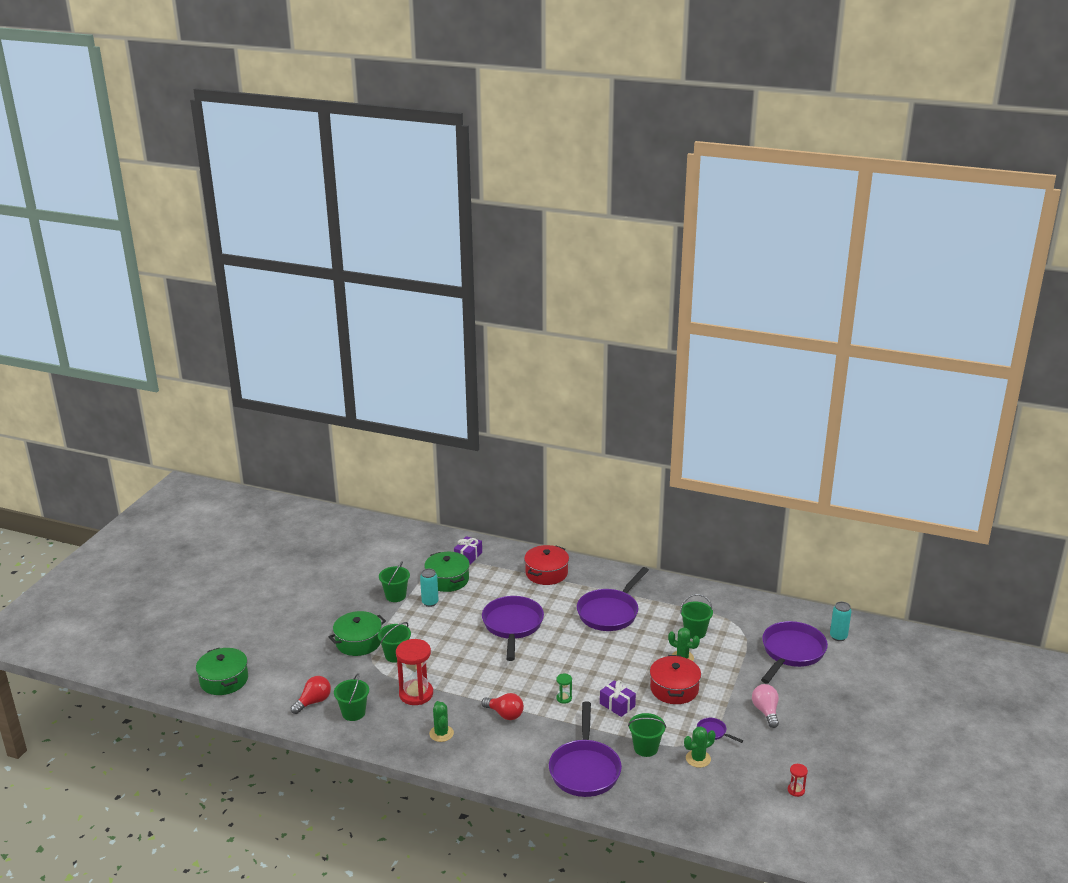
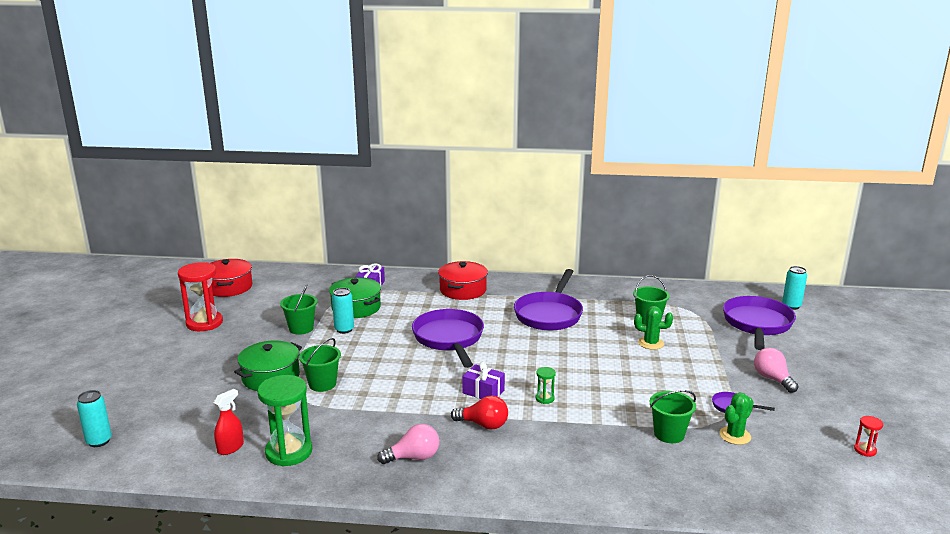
camera: 15 degrees left, 5 degrees down
green pot [196,648,248,695] -> turquoise can [77,390,112,447]
red light bulb [291,676,331,714] -> red spray bottle [214,389,244,455]
green bucket [334,673,369,721] -> green hourglass [257,375,312,466]
red hourglass [396,639,433,705] -> red hourglass moved to [178,262,223,331]
green cactus [429,701,454,742] -> pink light bulb [377,424,439,464]
purple pan [549,701,622,797] -> none
purple gift [600,680,636,717] -> purple gift moved to [462,361,505,399]
red pot [650,655,701,704] -> red pot moved to [211,259,253,297]

